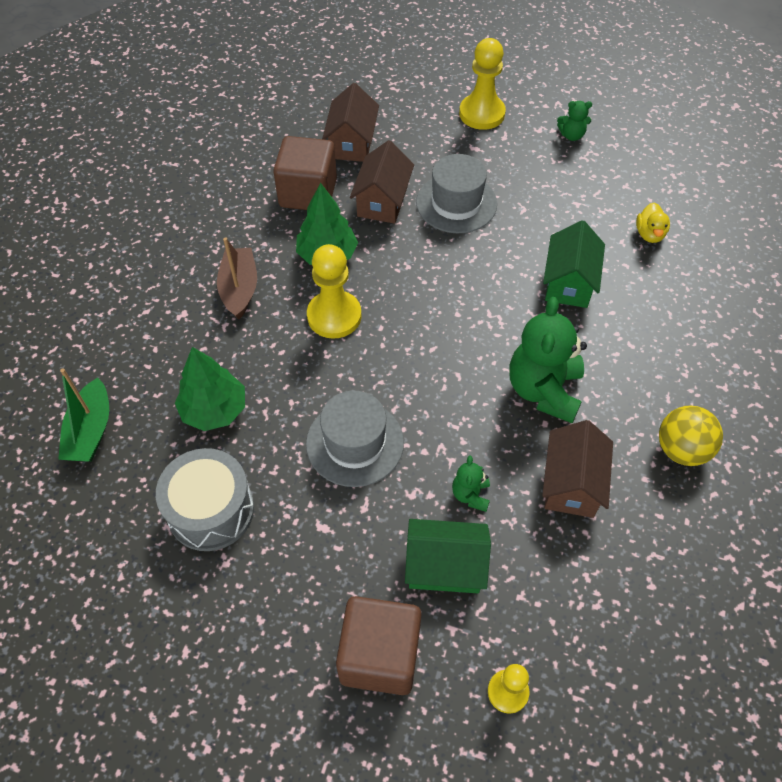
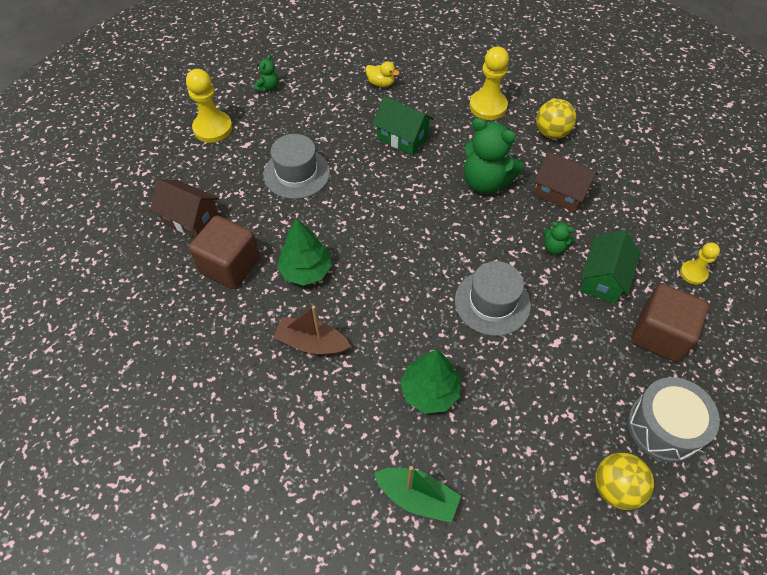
camera: 70 degrees left, 0 degrees up
grey drum [156,448,254,551] -> grey drum moved to [628,377,720,462]
yellow pawn [307,244,362,339] -> yellow pawn moved to [469,46,509,120]
brown house [350,140,414,224] -> none
none -> yellow ball [595,452,654,510]

